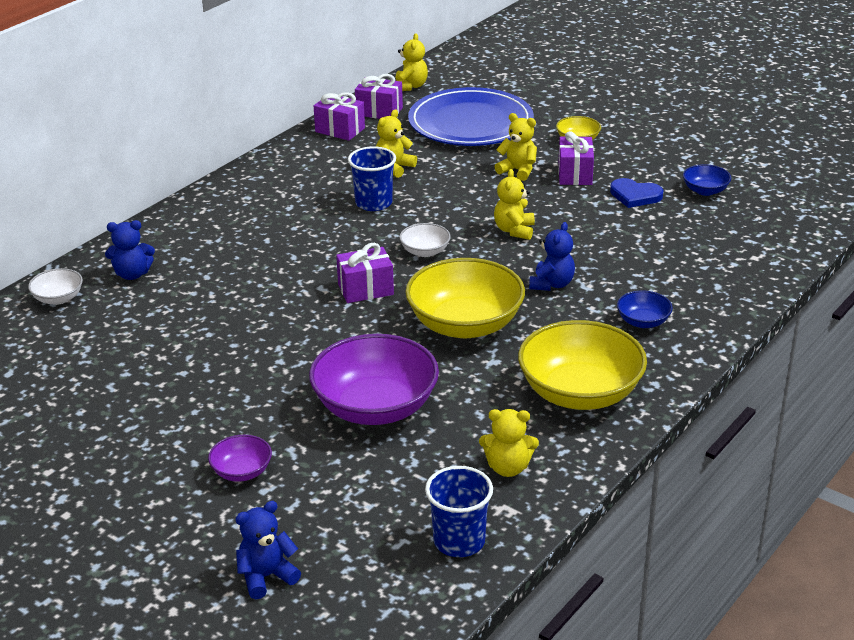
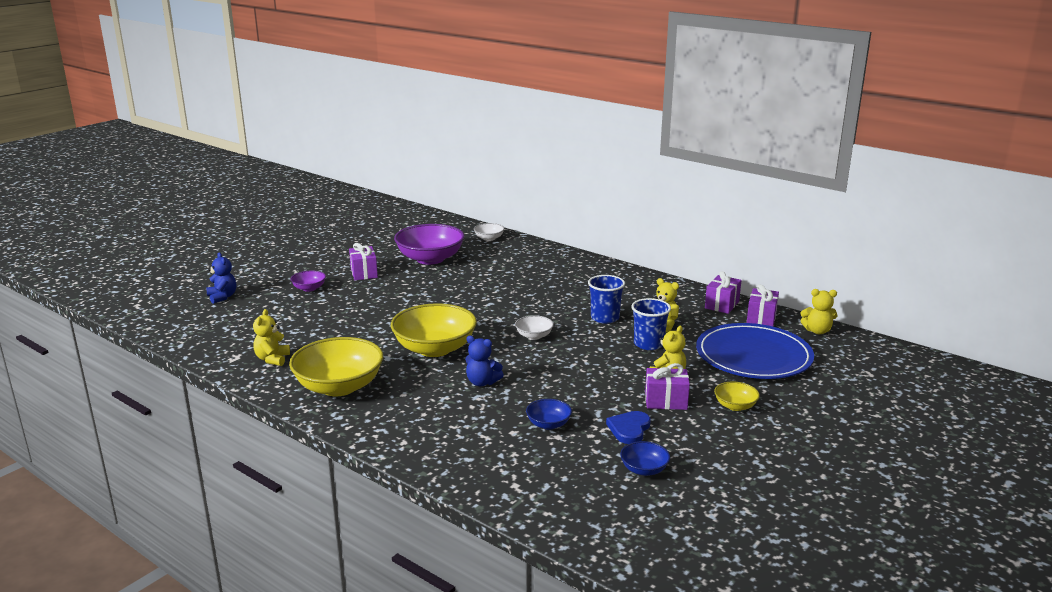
camera: 90 degrees right, 10 degrees down
blue teddy bear [105,220,155,280] -> none
purple bowl [309,334,439,425] -> purple bowl moved to [394,224,464,265]
purple gift [336,243,394,303] -> purple gift moved to [349,243,378,280]
blue cup [425,466,493,557] -> blue cup moved to [631,298,671,350]
yellow teddy bear [494,169,535,240] -> none
blue bowl [617,291,673,328] -> blue bowl moved to [526,399,572,430]

